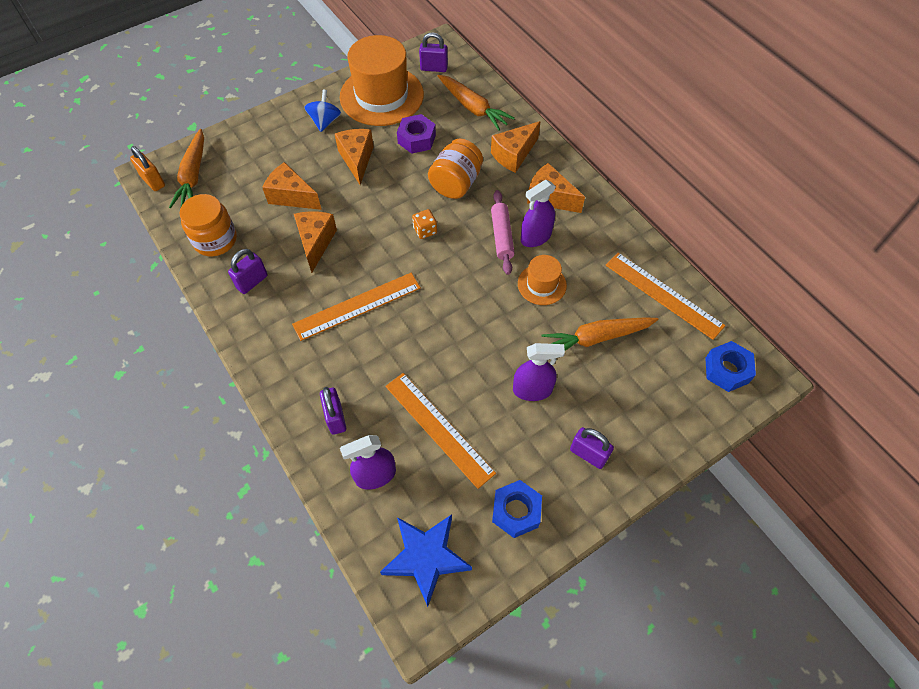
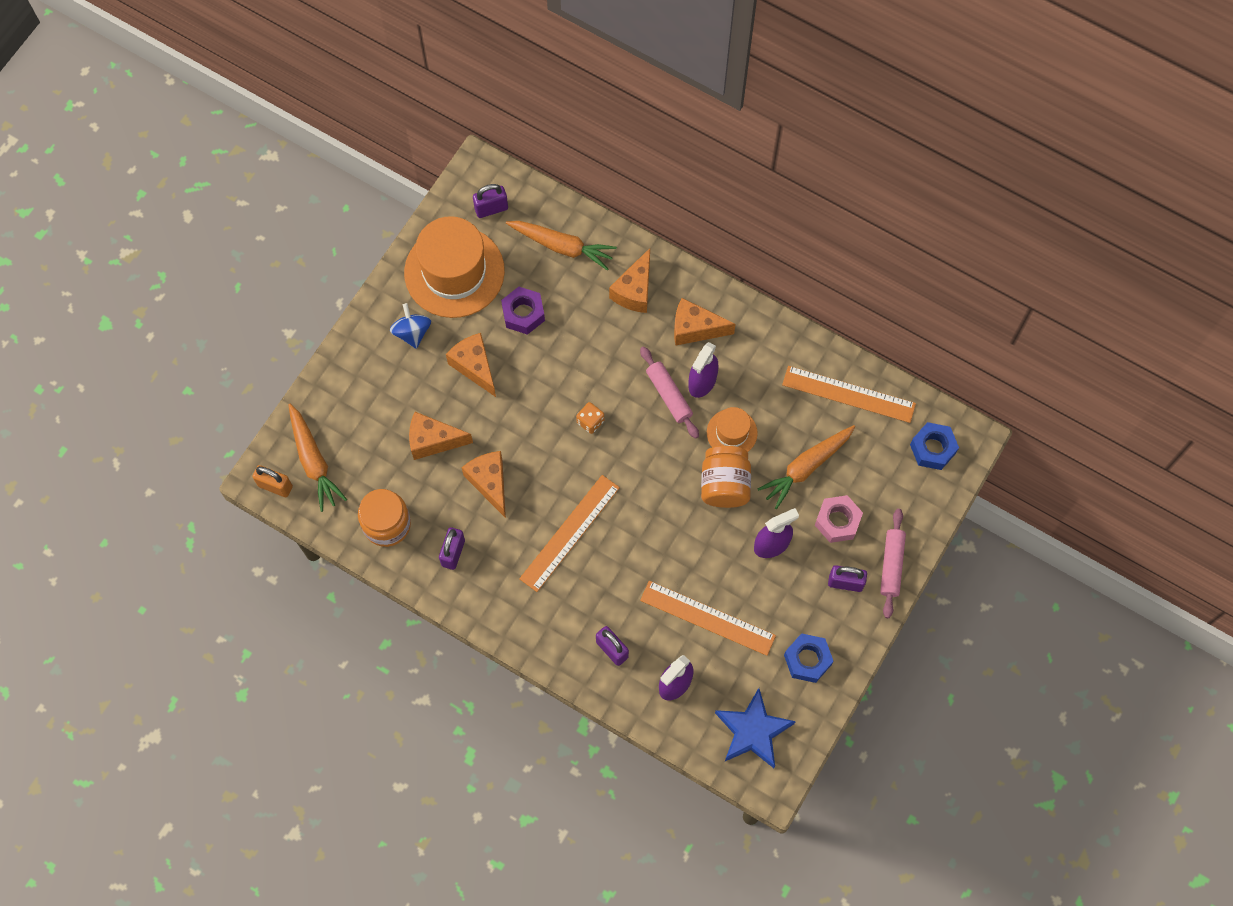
camera: 25 degrees left, 10 degrees up
orange jar [428,139,483,199] -> orange jar moved to [701,446,751,508]
none -> pink nut [815,495,863,543]
none -> pink rolling pin [880,509,906,618]

